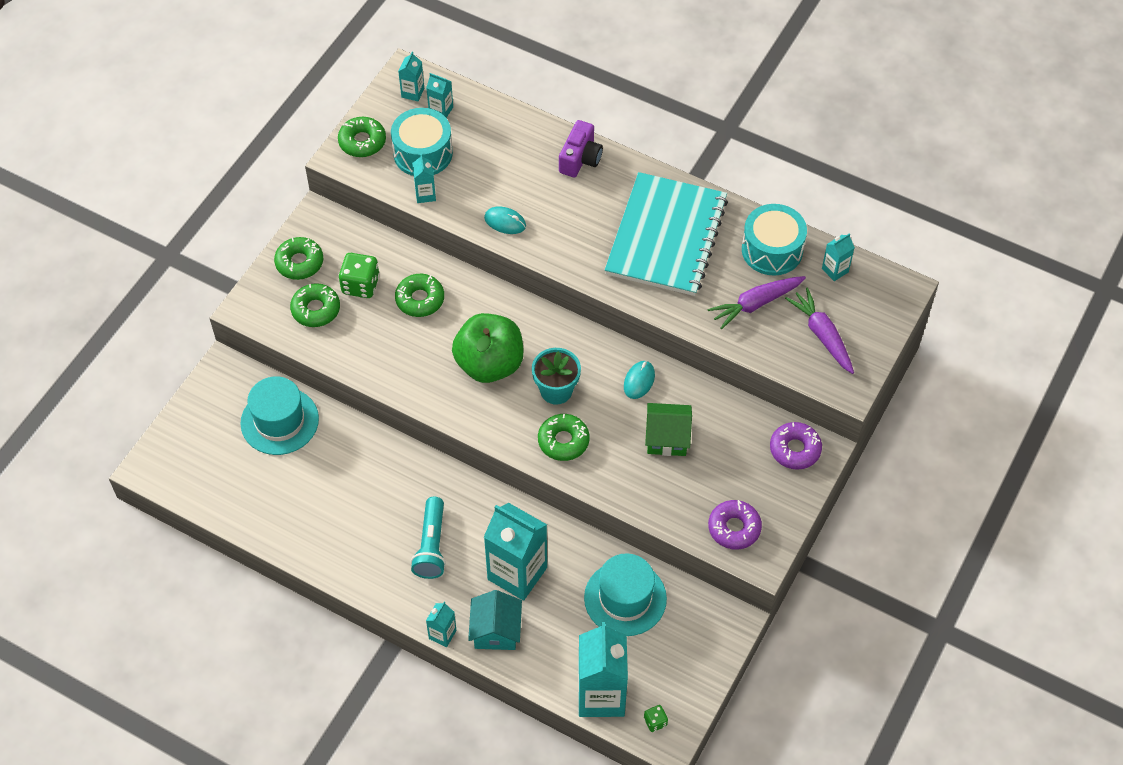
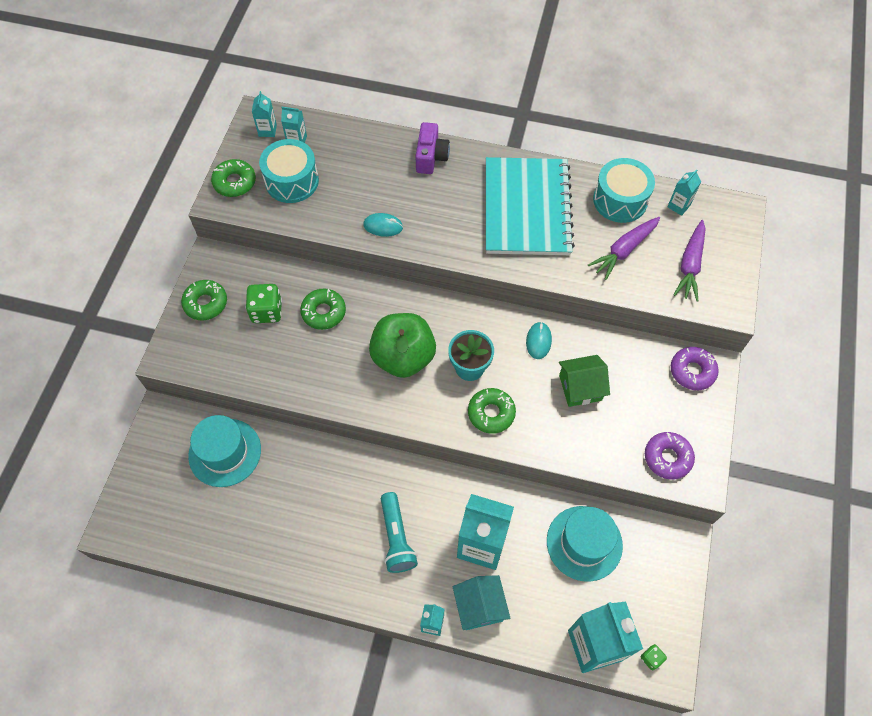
camera: 15 degrees left, 5 degrees up
green donut [290,283,340,327] -> none
turquoise carton [412,154,436,203] -> none
purple carrot [785,287,854,374] -> purple carrot turned 120 degrees counterclockwise [673,220,705,301]

